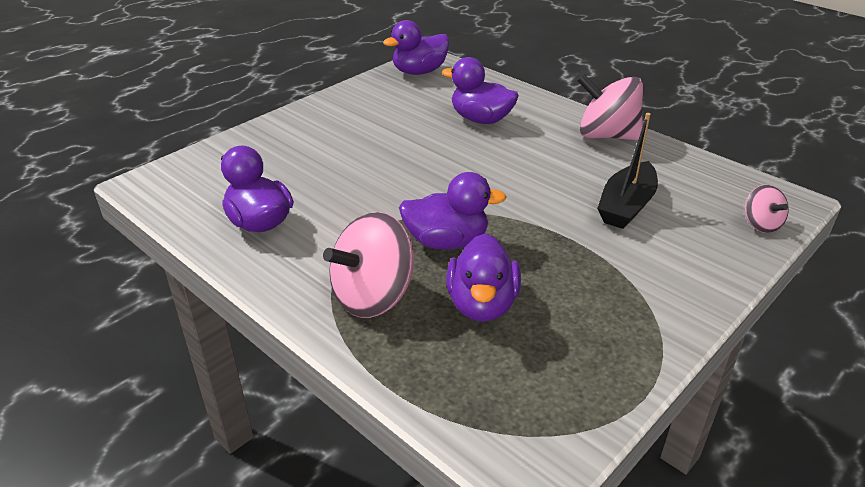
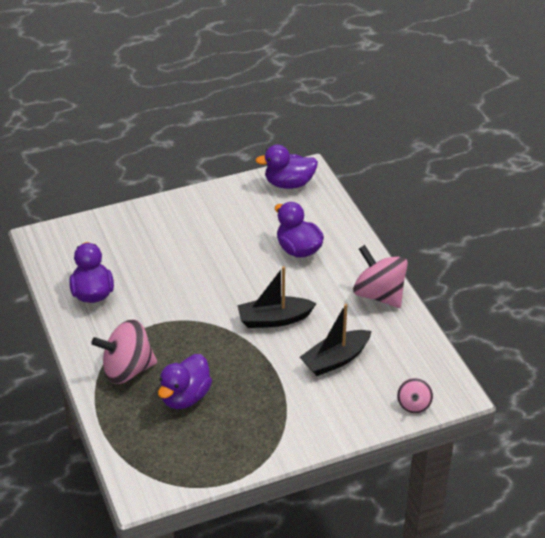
camera: 25 degrees right, 5 degrees up
purple duck [399,172,507,250] -> none
none -> black boat [237,266,317,328]

